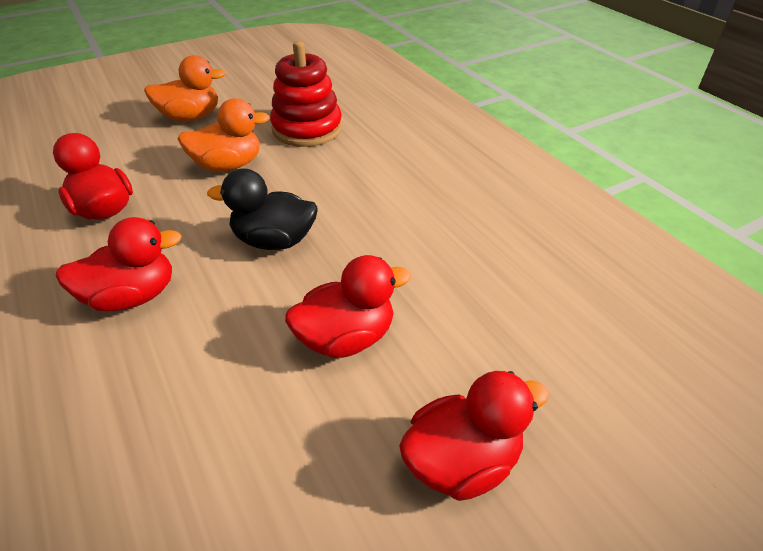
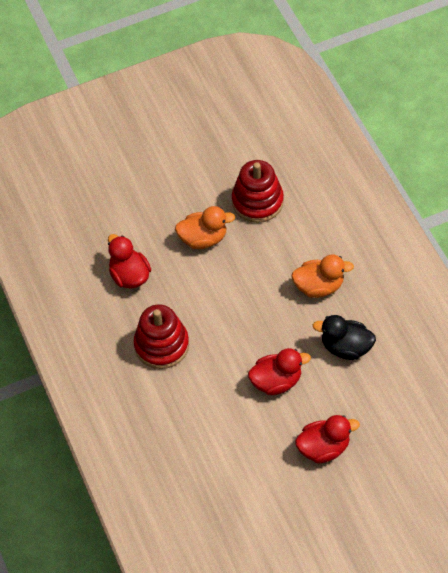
camera: 10 degrees right, 15 degrees up
red duck [55,217,182,312] -> red stacking toy [134,304,189,369]
orange duck [144,55,226,121] -> orange duck moved to [291,255,354,298]
black duck [207,168,318,250] -> black duck moved to [313,315,376,360]

